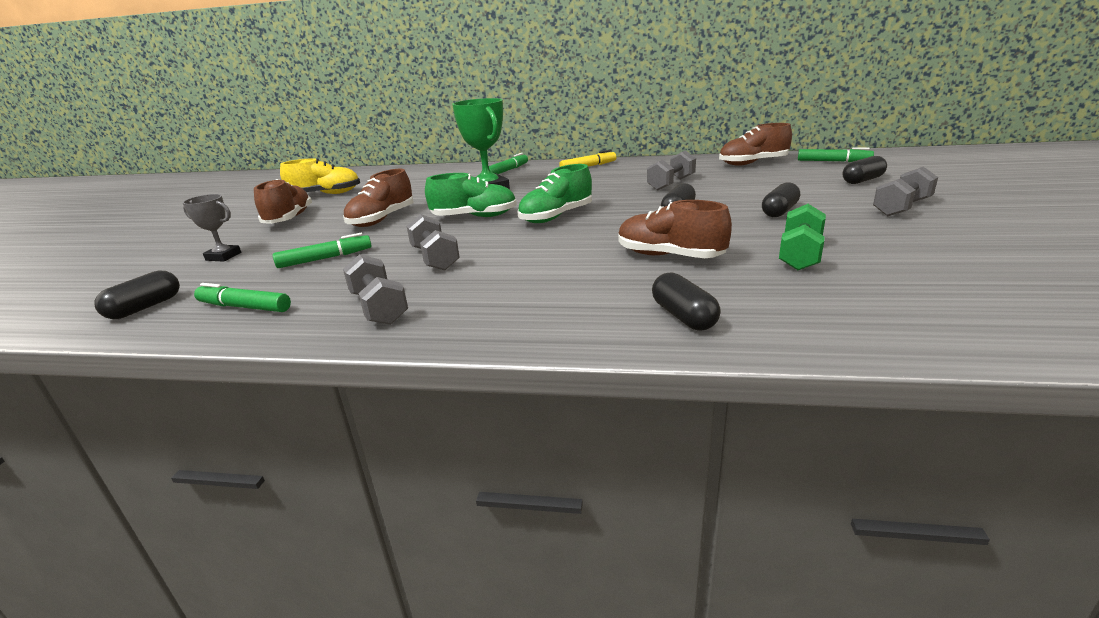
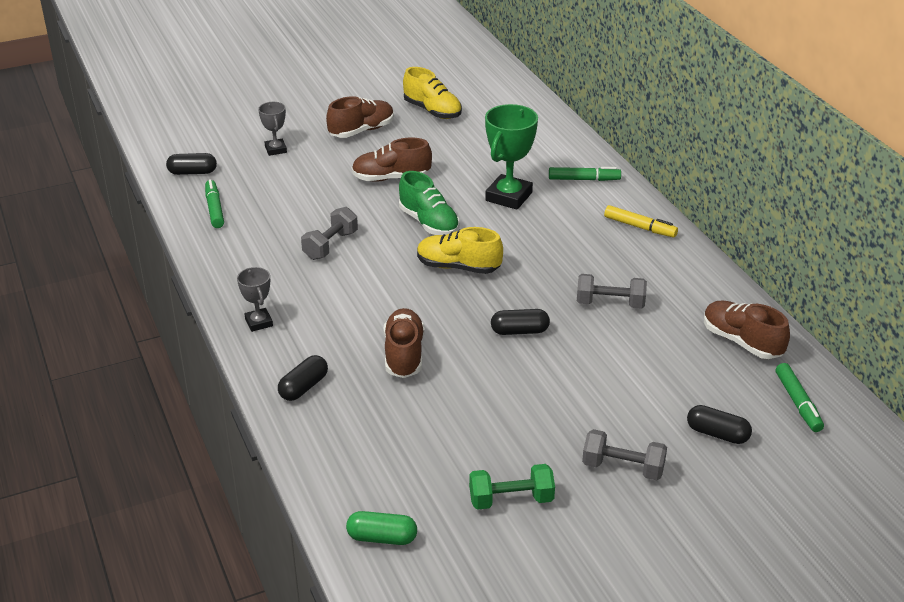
camera: 55 degrees right, 10 degrees up
green marker [273,233,372,268] -> none
grey dumbbell [343,254,408,325] -> none
green shoe [517,164,592,223] -> yellow shoe [417,227,503,274]
black capsule [762,182,800,217] -> none
green dumbbell [779,204,826,270] -> green dumbbell moved to [469,464,555,510]
none -> grey trophy [237,267,273,332]
none -> green capsule [346,511,417,545]

